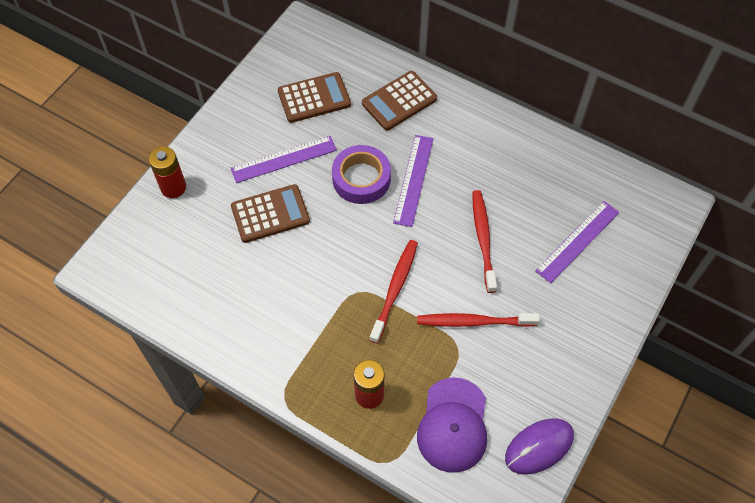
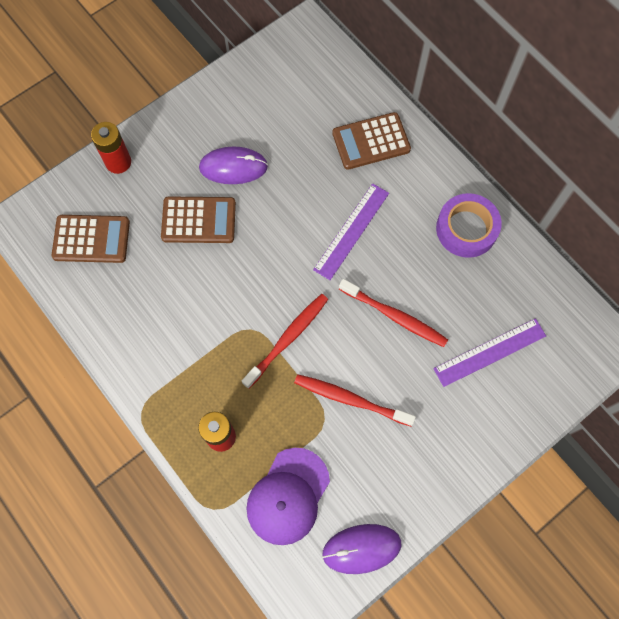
camera: 20 degrees right, 10 degrees up
purple ruler [231,136,337,183] -> purple mouse [199,147,268,184]
brown calculator [278,72,351,123] -> brown calculator moved to [52,215,130,263]
purple tape [332,145,391,204] -> purple tape moved to [436,193,502,258]
red toothbrush [472,190,497,293] -> red toothbrush turned 105 degrees clockwise [339,279,448,347]

